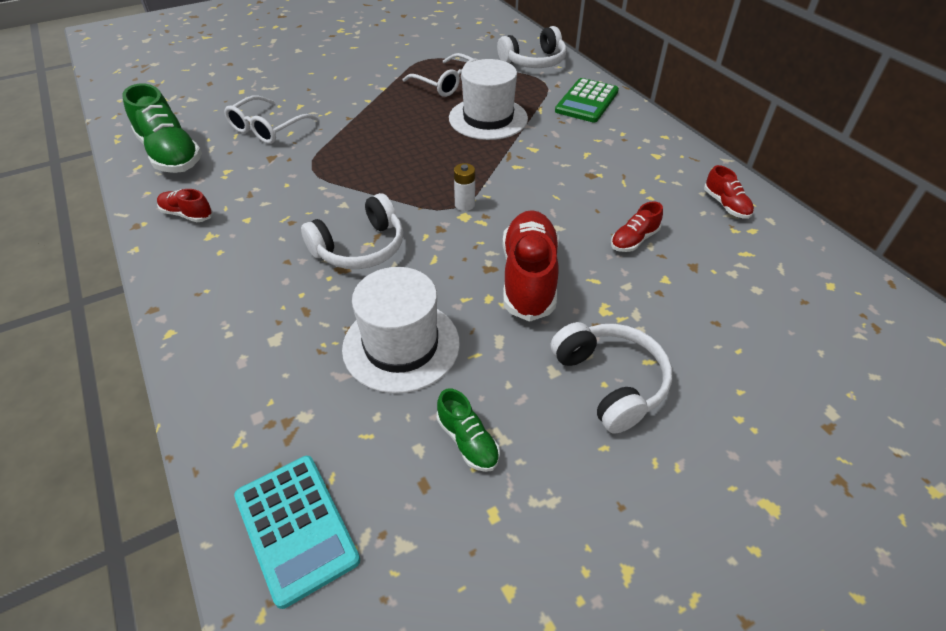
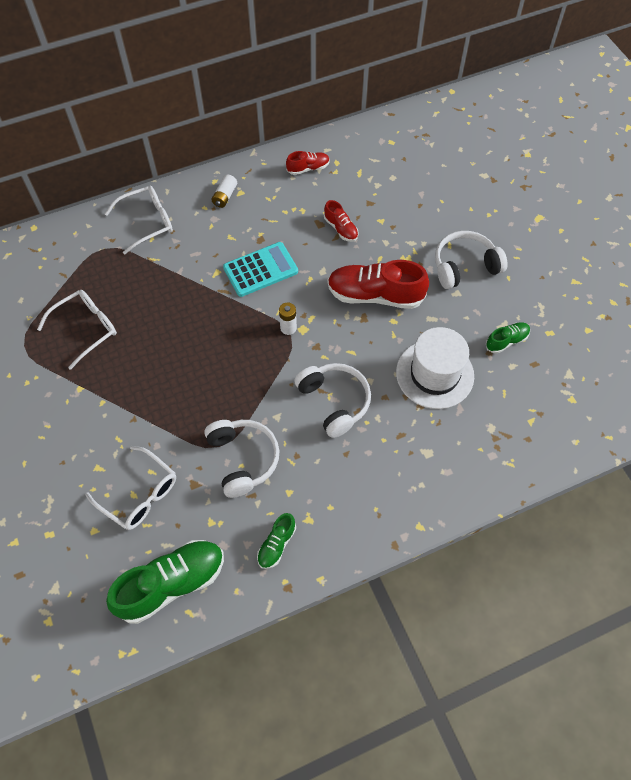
camera: 85 degrees left, 15 degrees up
red shoe [157,189,213,222] -> green shoe [257,513,296,569]
turquoise calculator [234,456,360,609] -> turquoise calculator moved to [223,242,298,297]
white hat [449,59,528,140] -> none
white headphones [497,26,567,68] -> white headphones moved to [204,420,279,498]
green calculator [555,78,619,122] -> white glasses [105,186,173,255]
none -> white battery [212,174,237,208]

